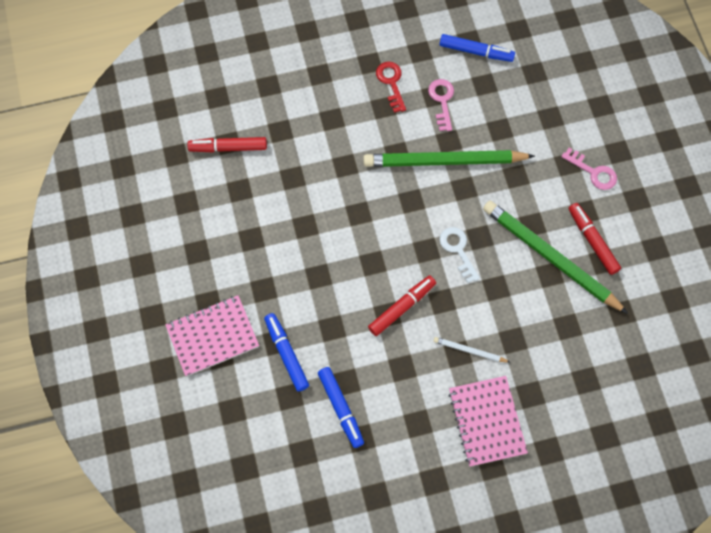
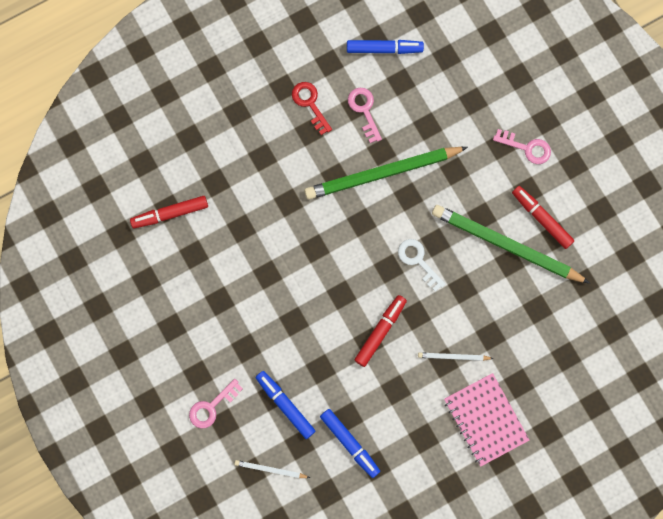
camera: 15 degrees left, 10 degrees up
pink notebook [165,295,259,377] -> pink key [189,379,243,429]
none -> white pencil [234,460,310,478]

